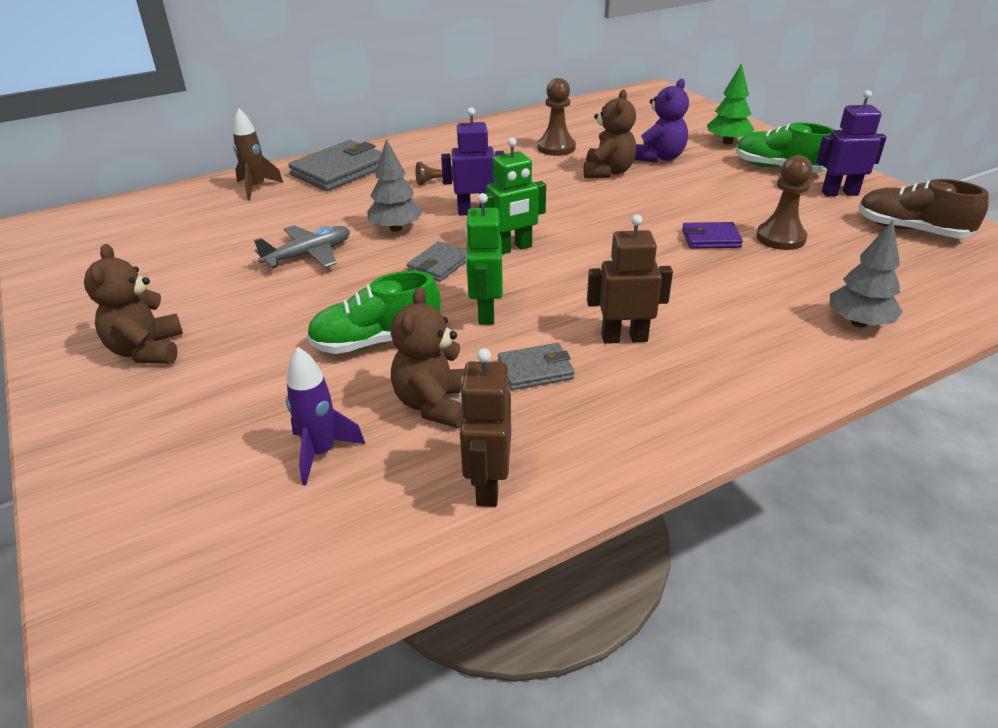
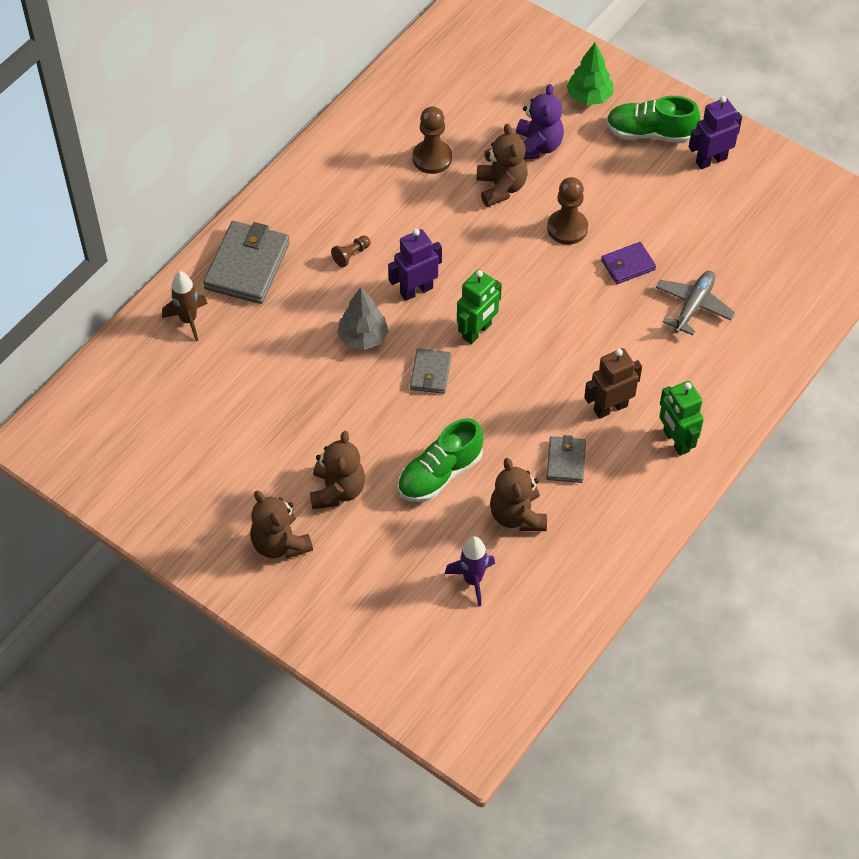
camera: 25 degrees left, 20 degrees up
grey plane [254,225,350,268] -> grey plane moved to [656,271,735,335]
brown robot [459,348,511,507] -> none
green robot [465,193,503,325] -> green robot moved to [659,381,704,456]
grey wallet [498,343,575,390] -> grey wallet turned 45 degrees counterclockwise [546,435,586,483]
brown pawn [756,155,813,250] -> brown pawn moved to [547,177,588,245]
grey tree [830,220,903,327] -> none
brown shoe [858,179,989,238] -> none
none -> brown teddy bear [310,431,365,509]

